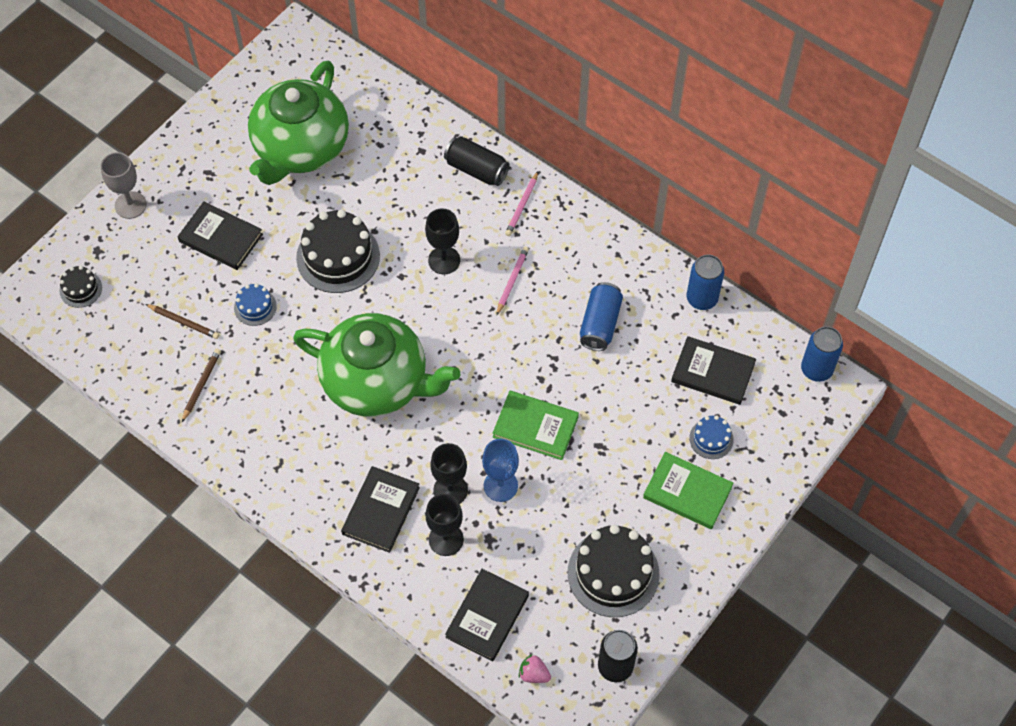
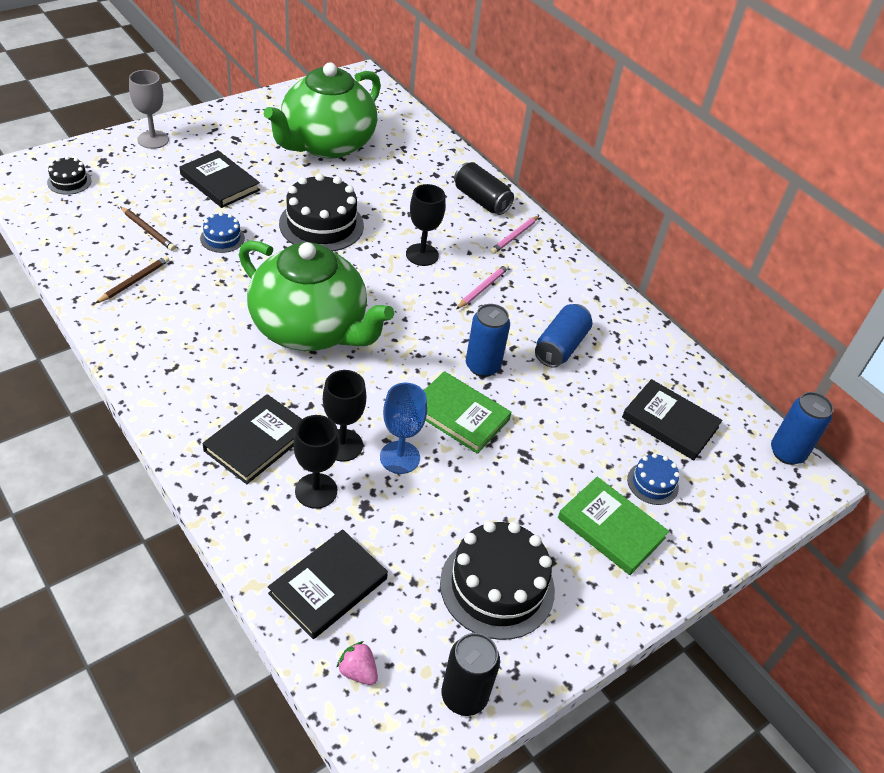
camera: 10 degrees right, 15 degrees down
blue can [687,255,724,310] -> blue can moved to [466,304,510,377]

